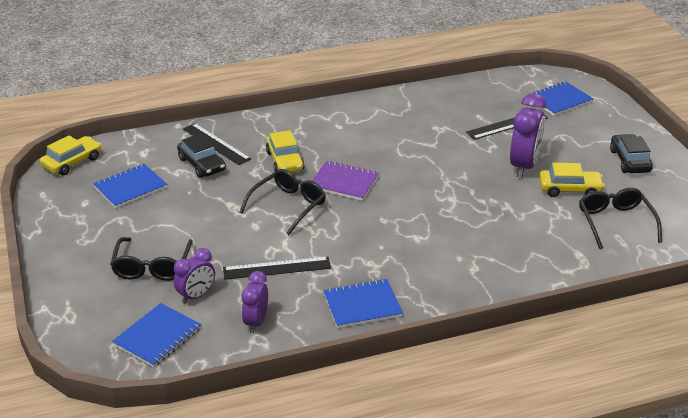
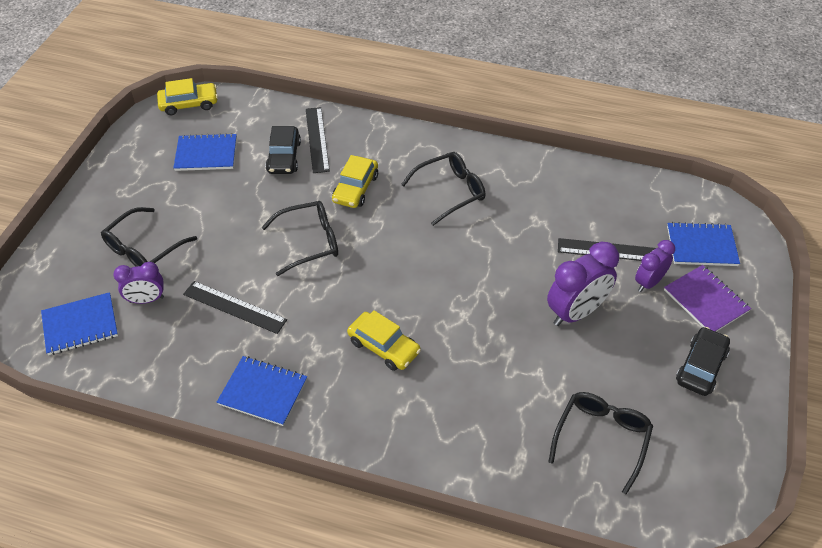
camera: 35 degrees right, 15 degrees up
purple clock [241,271,268,333] -> purple clock moved to [635,240,675,292]
purple notebook [312,161,379,201] -> purple notebook moved to [664,265,751,332]
yellow car [539,163,605,197] -> yellow car moved to [347,310,421,371]
none -> black glasses [401,152,485,226]

